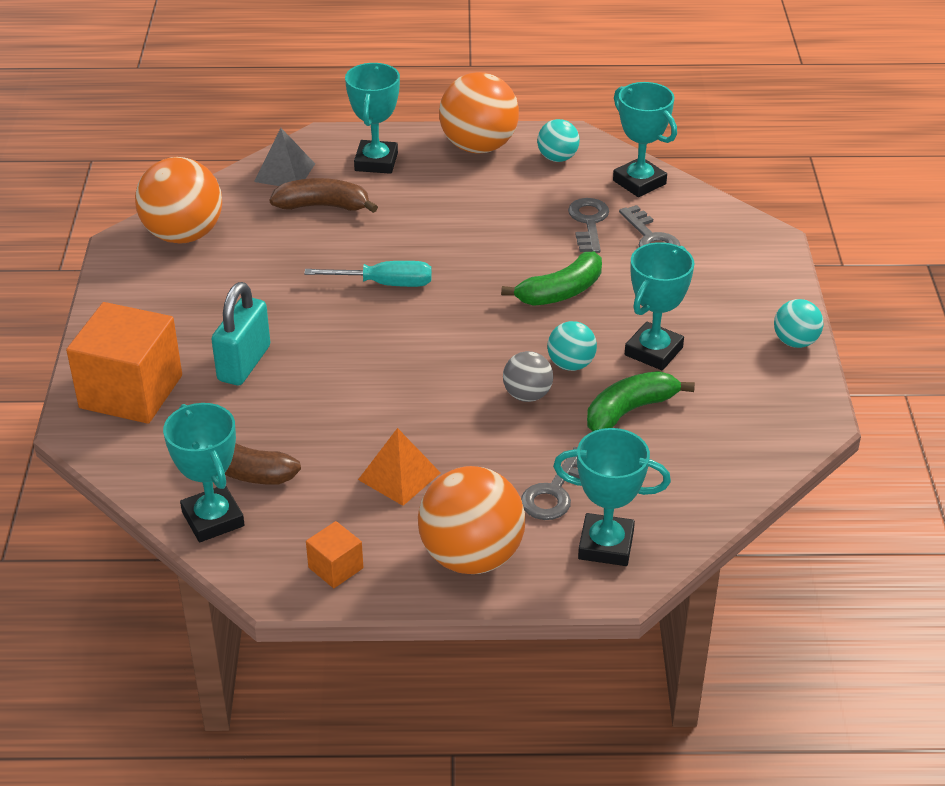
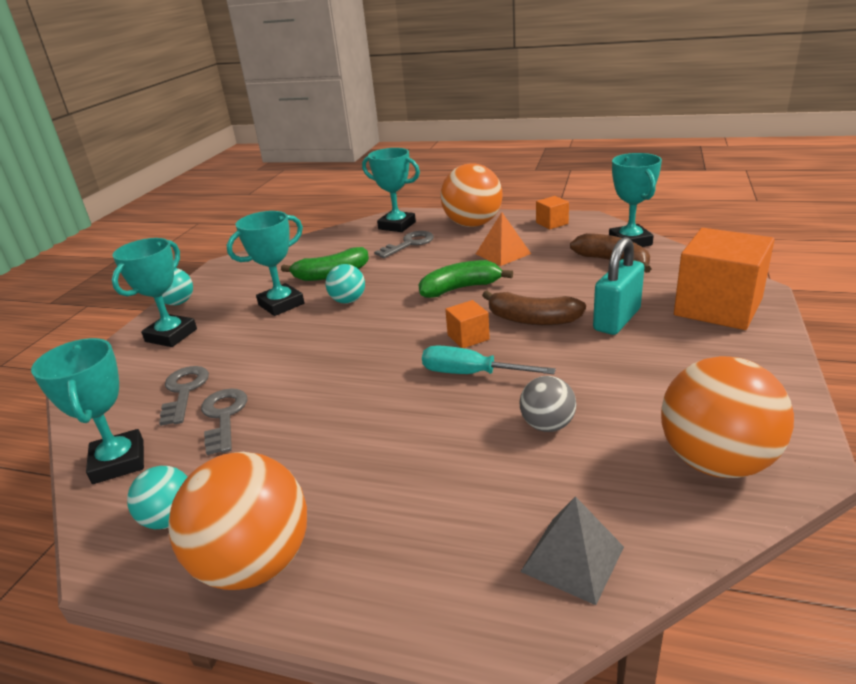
camera: 160 degrees left, 10 degrees down
brown banana [270,178,378,213] -> brown banana moved to [482,291,586,325]
turquoise trophy [345,63,400,174] -> turquoise trophy moved to [112,238,197,347]
green banana [501,252,602,306] -> green banana moved to [418,260,513,298]
grey ball [503,351,553,402] -> grey ball moved to [520,376,576,432]
grey key [568,198,609,253] -> grey key turned 150 degrees clockwise [201,388,247,455]
none -> orange cube [445,300,490,348]

